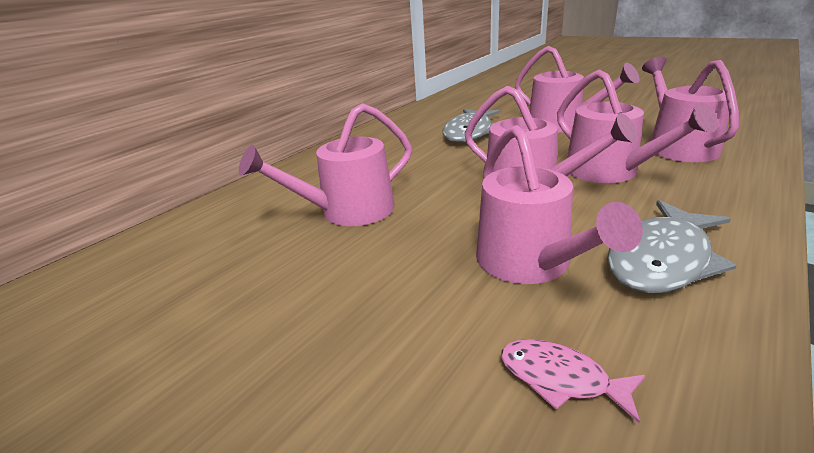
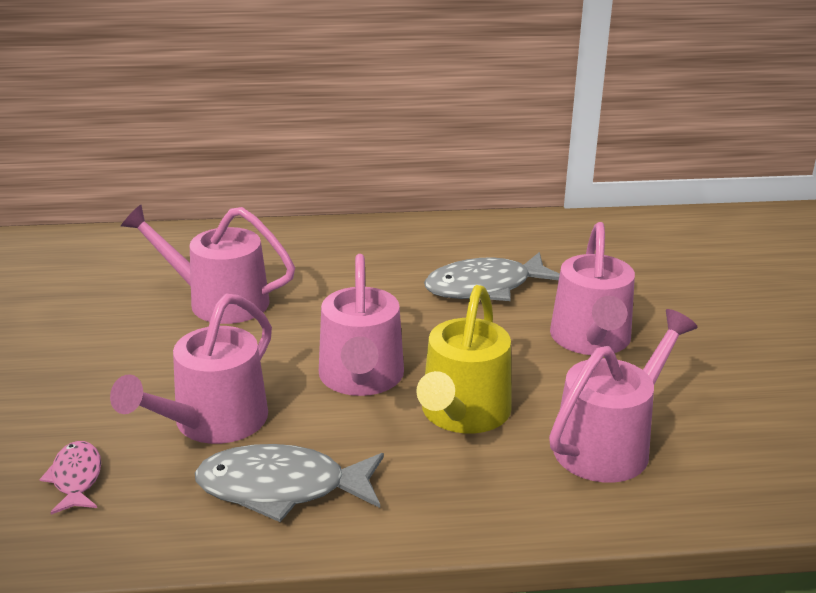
camera: 45 degrees right, 0 degrees up
pink watering can [557,70,718,183] -> yellow watering can [416,285,512,433]

